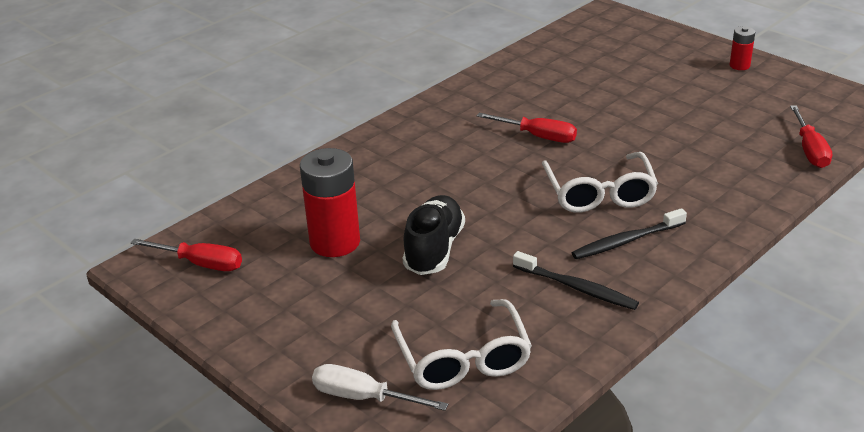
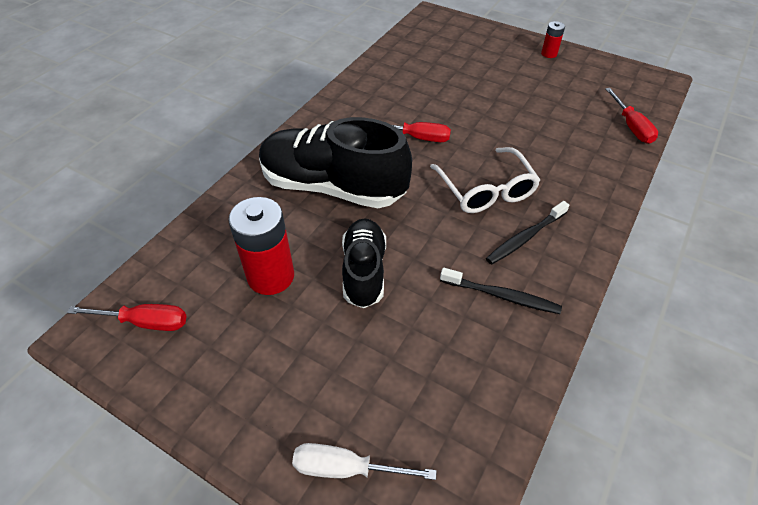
camera: 15 degrees left, 15 degrees up
white glasses [391,299,532,390] -> none
none -> black shoe [259,117,412,208]

